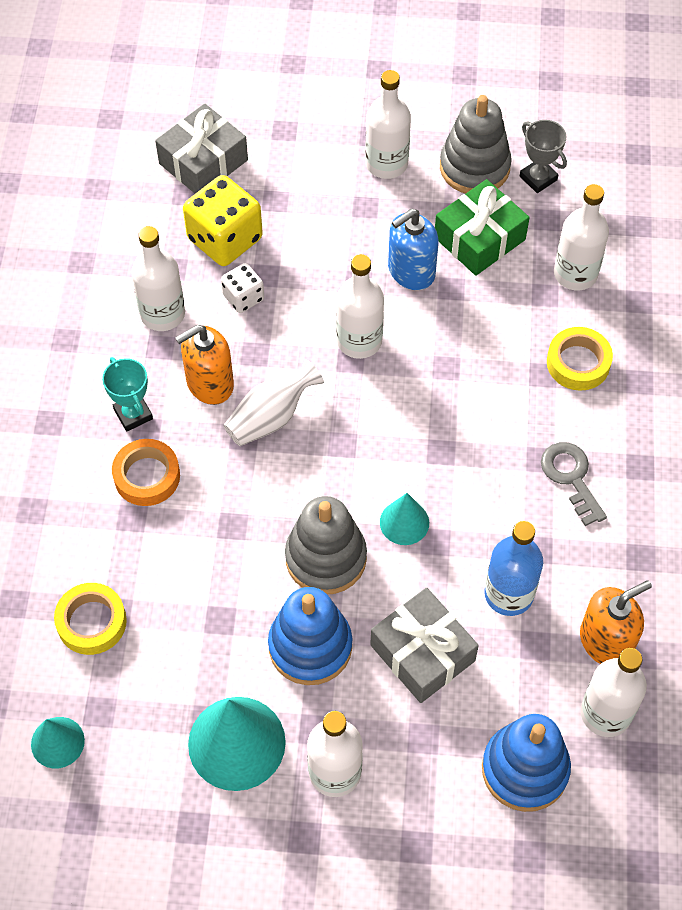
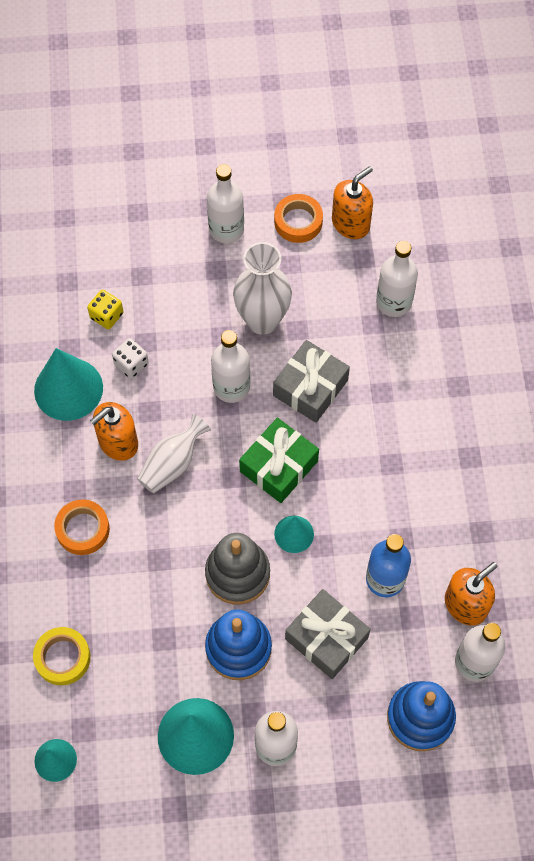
camera: 10 degrees left, 5 degrees up
turquoise trophy [102,357,153,432] -> none
white bottle [131,226,185,331] -> turquoise cone [34,348,103,421]
grey gift [155,104,248,194] -> grey gift moved to [273,340,350,423]
yellow dice [183,175,263,266] -> yellow dice [87,290,123,329], size x0.55
blue soap dispenser [388,209,439,290] -> white vase [233,242,292,335]
green gift [435,179,530,276] -> green gift moved to [239,418,319,503]
grey stacking toy [440,95,512,193] -> orange tape [274,194,323,243]
grey trophy [520,120,567,193] -> orange soap dispenser [332,166,373,239]
grey key [541,442,607,526] -> none
yellow tape [547,327,613,391] -> none

